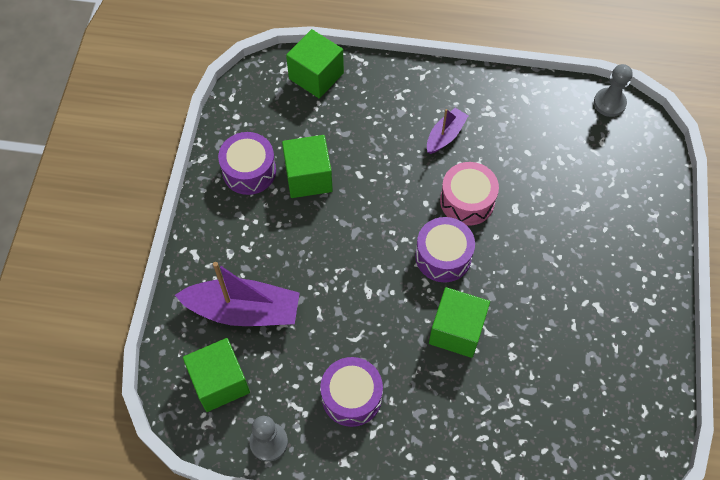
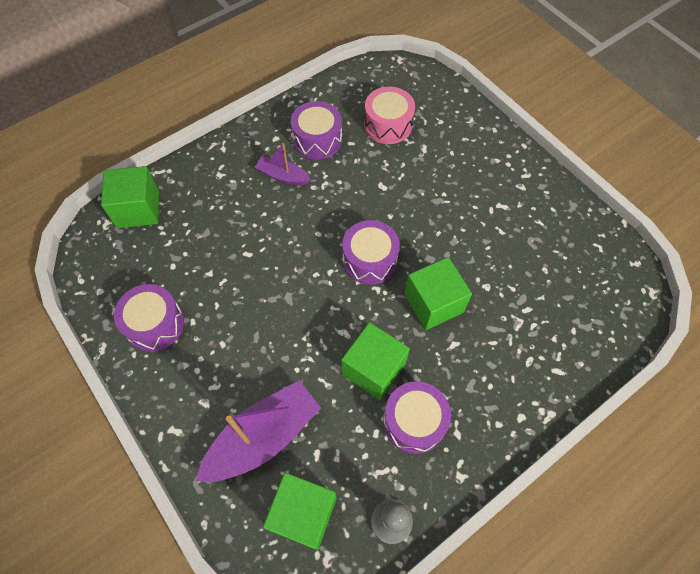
camera: 45 degrees left, 0 degrees up
green cube [282,135,333,198] -> green cube moved to [341,322,410,400]
purple boat [427,108,468,154] -> purple boat turned 60 degrees counterclockwise [255,143,311,185]
pink drum [440,162,499,226] -> pink drum moved to [364,87,415,144]
grey pawn [594,64,632,117] -> none
none -> purple drum [291,101,342,160]

